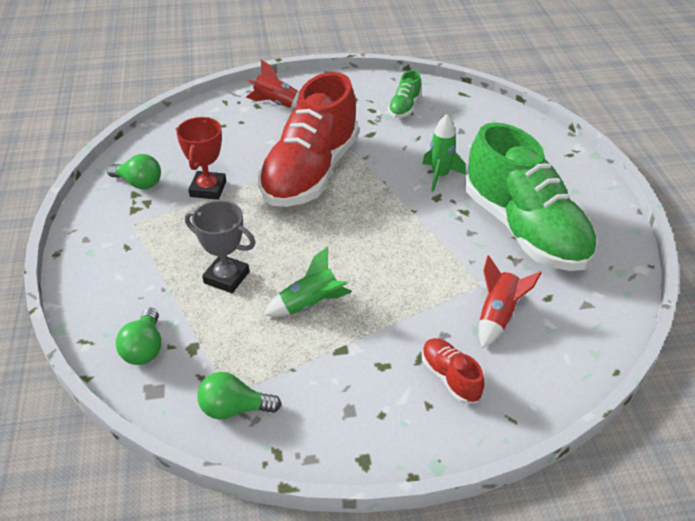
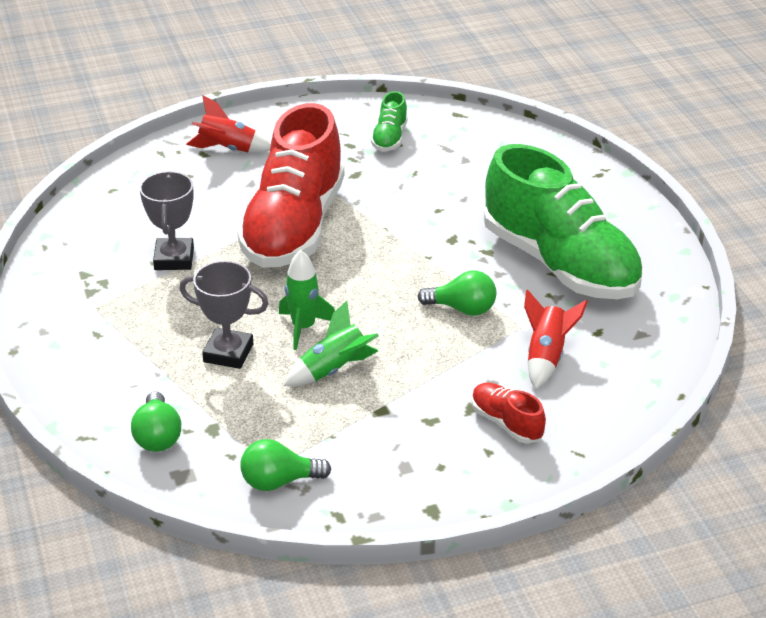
camera: 10 degrees left, 5 degrees down
green light bulb [107,154,161,189] -> green light bulb moved to [418,270,496,316]
red trophy [176,117,226,200] -> grey trophy [140,171,194,270]
green rocket [422,114,466,192] -> green rocket moved to [279,250,335,350]

